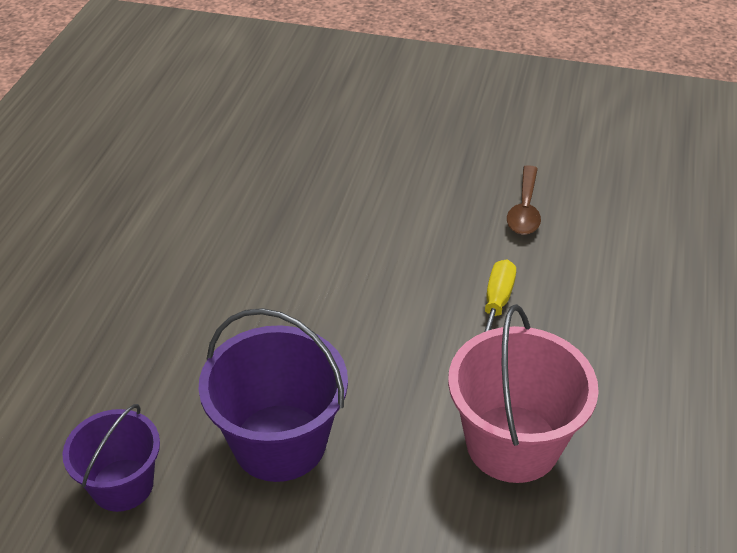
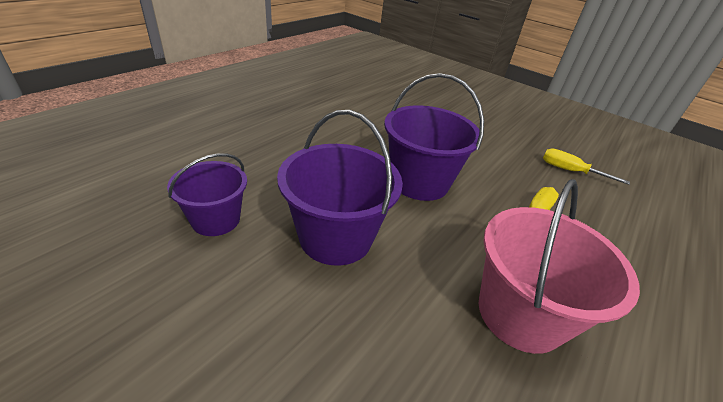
camera: 20 degrees right, 5 degrees down
brown spoon [507,165,541,235] -> yellow screwdriver [543,148,630,185]
none -> purple bucket [384,73,484,201]

